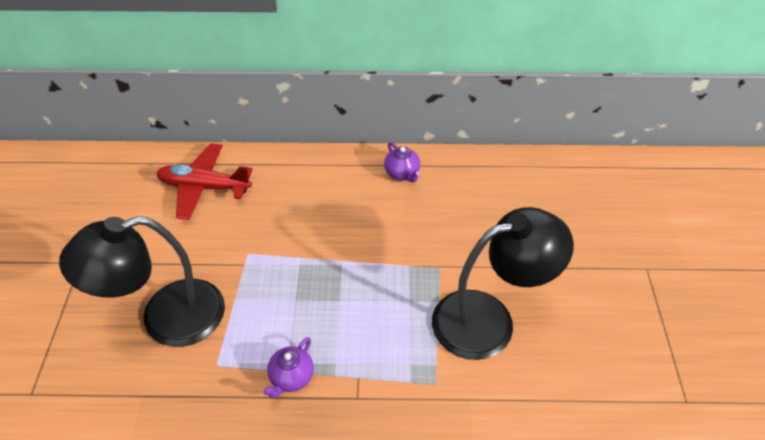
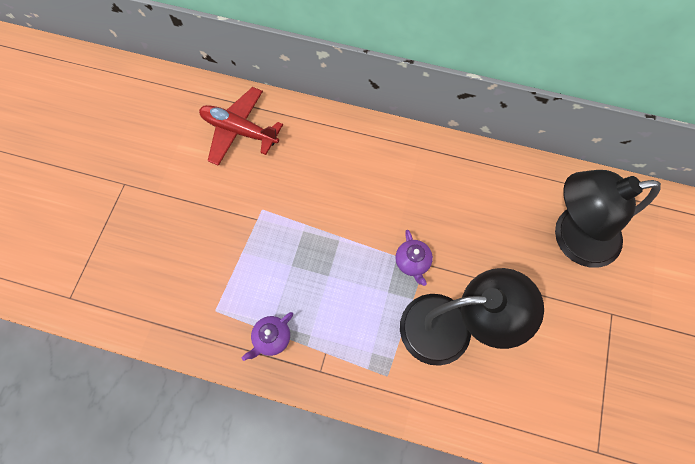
camera: 15 degrees right, 20 degrees up
black lamp [59,216,225,347] -> black lamp moved to [555,170,661,268]
purple teapot [384,142,420,183] -> purple teapot moved to [395,230,433,286]

